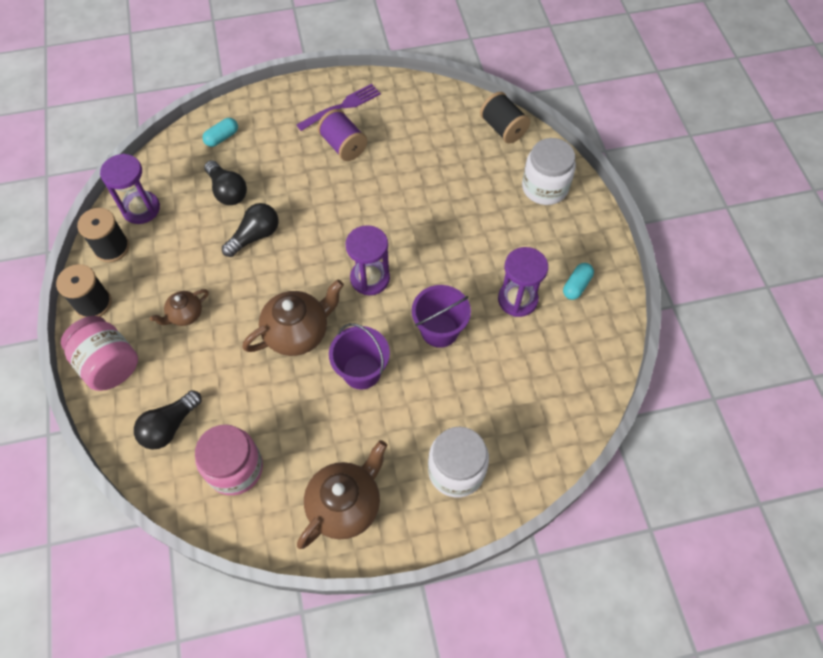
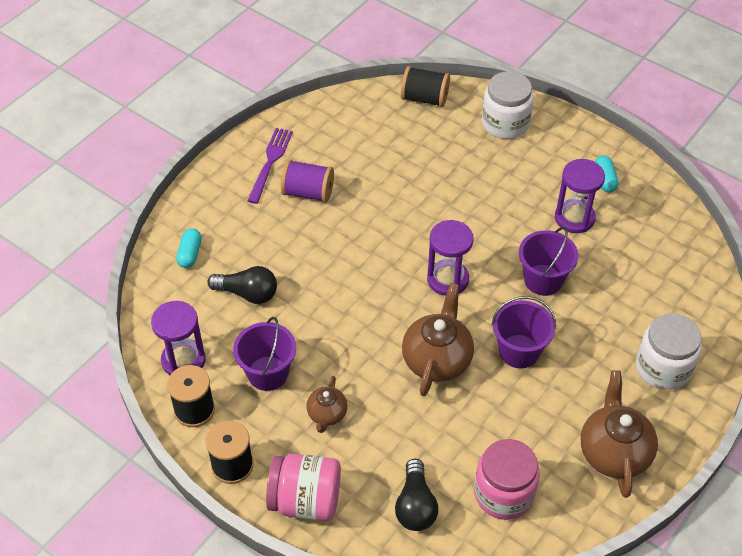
camera: 40 degrees left, 10 degrees down
black light bulb [222,203,279,257] -> none
none -> purple bucket [233,317,296,391]

